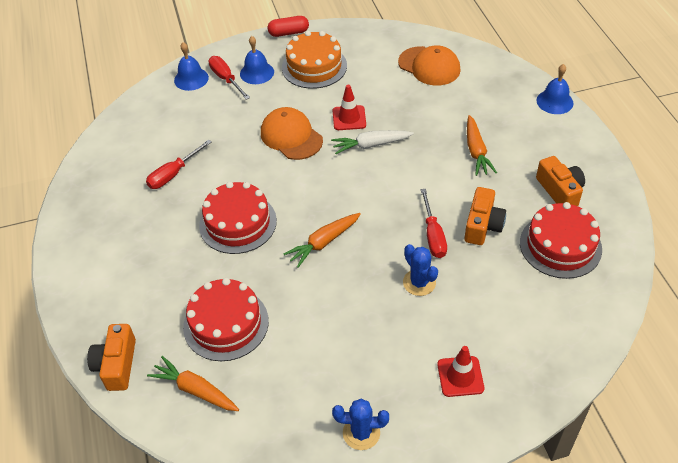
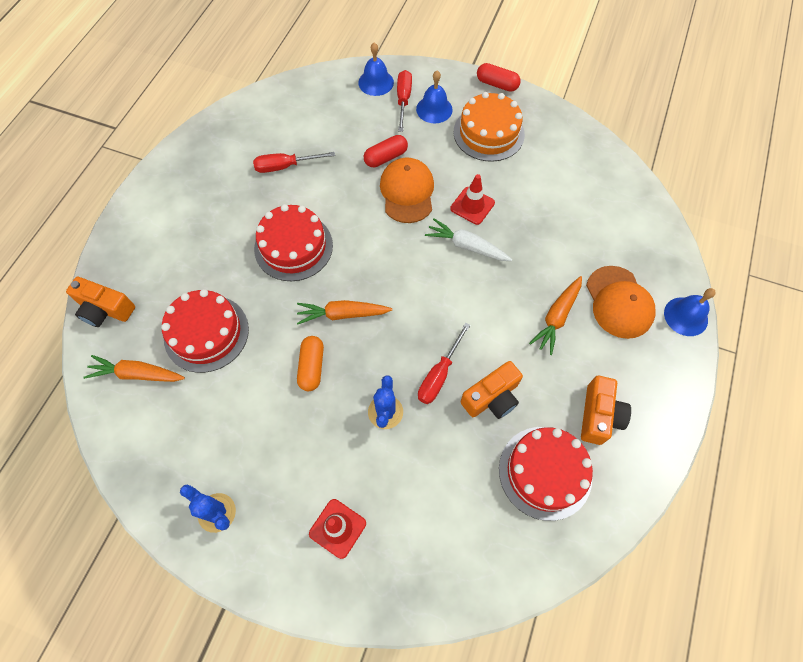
camera: 35 degrees right, 15 degrees up
orange camera [87,324,136,391] -> orange camera turned 105 degrees counterclockwise [66,277,135,327]
orange carrot [147,356,239,411] -> orange carrot turned 60 degrees counterclockwise [83,355,185,382]
orange cap [398,45,461,86] -> orange cap moved to [586,266,656,339]
none -> orange capsule [297,336,324,391]
none -> red capsule [364,135,408,167]

